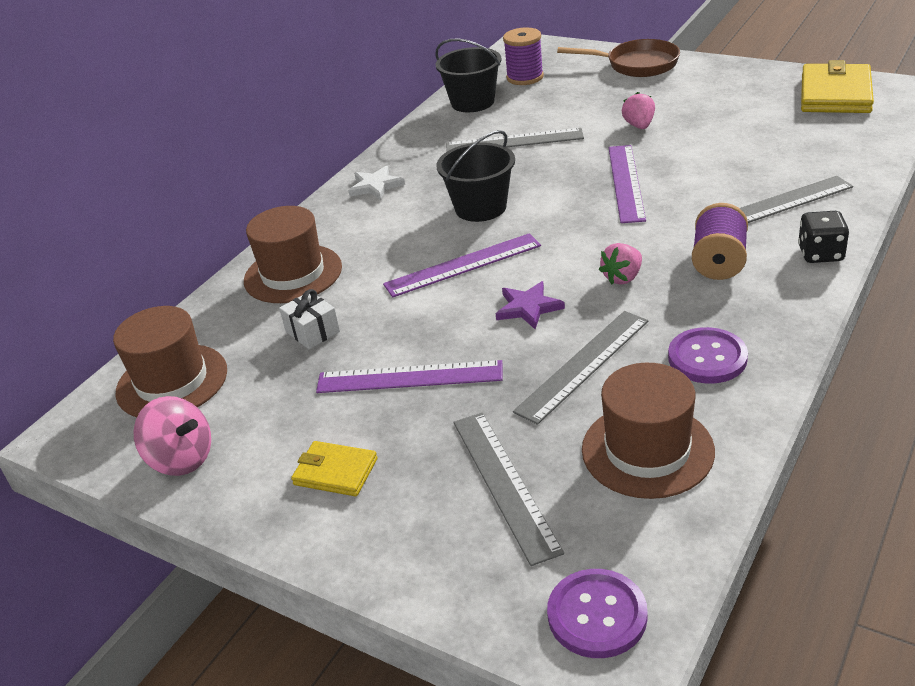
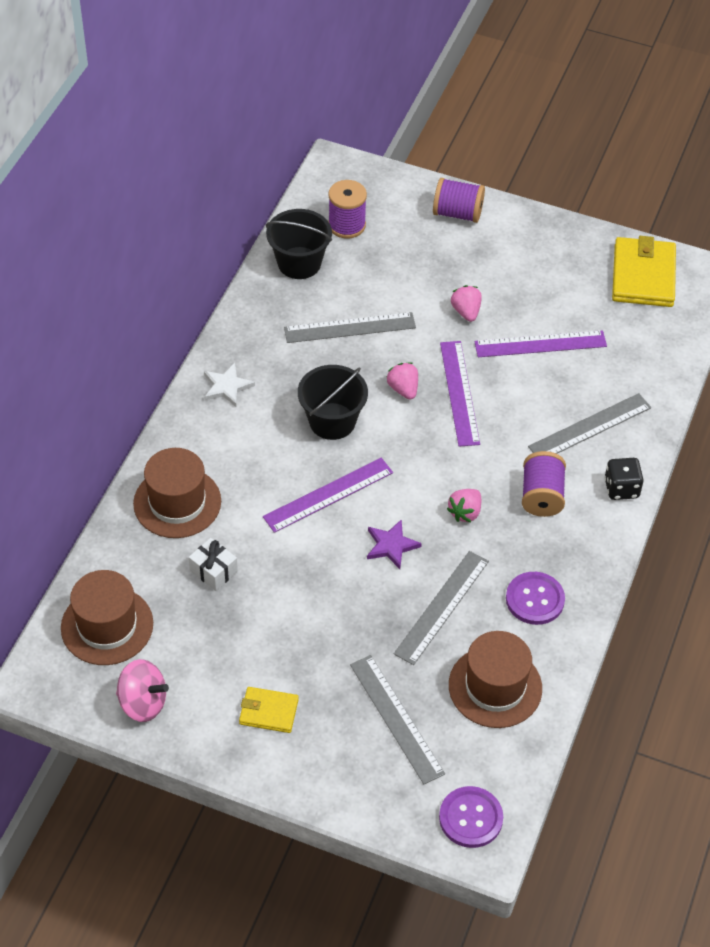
camera: 15 degrees left, 15 degrees up
purple ruler [316,360,503,393] -> purple ruler moved to [474,330,607,357]
brown pan [557,39,680,77] -> purple spool [433,178,485,223]
none -> pink strawberry [386,362,418,400]

